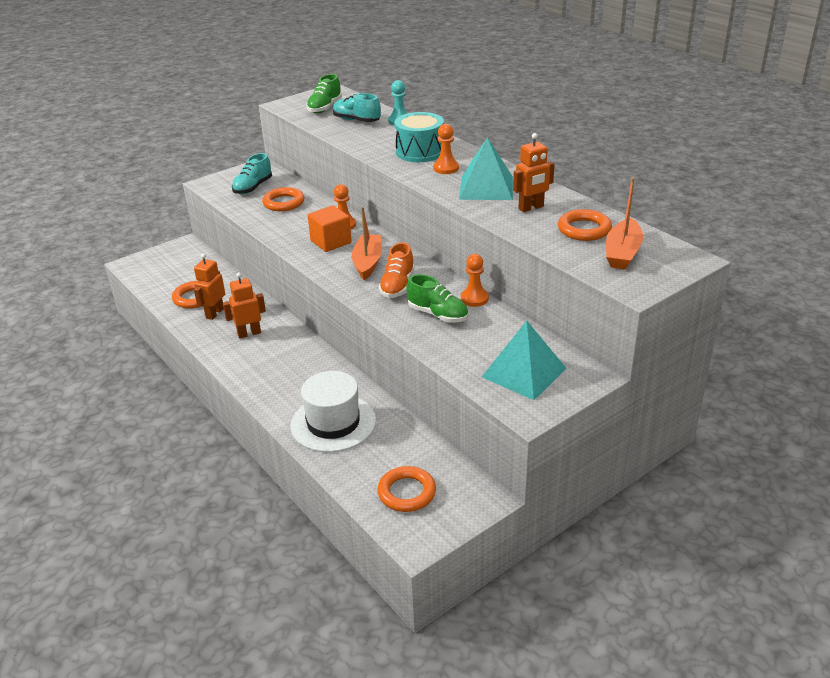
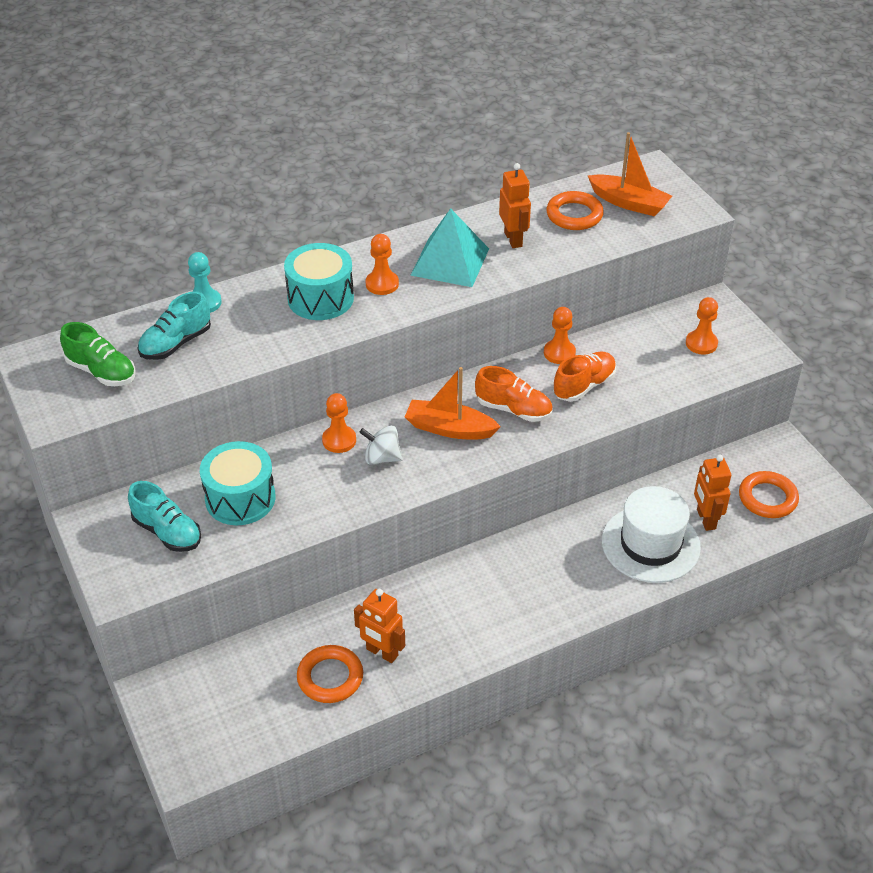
camera: 80 degrees left, 10 degrees up
orange robot [223,273,266,338] -> orange robot moved to [694,455,731,531]
orange ring [262,187,304,211] -> turquoise drum [200,441,275,525]
orange cube [308,205,352,252] -> white spinning top [359,426,403,465]
green shoe [406,274,468,323] -> orange shoe [553,352,616,402]
turquoise pyramid [482,321,567,400] -> orange pawn [686,297,718,355]

